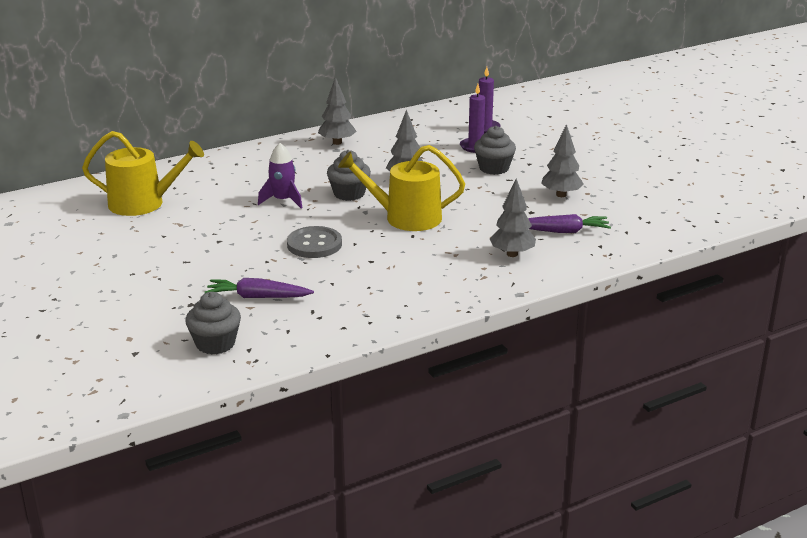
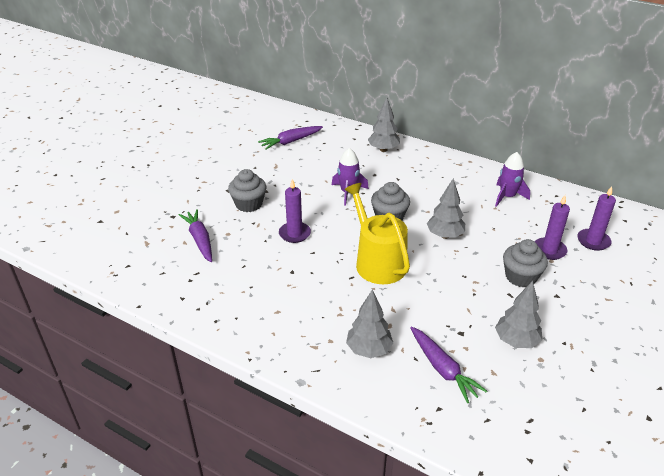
camera: 60 degrees right, 10 degrees up
yellow watering can [82,131,204,216] -> purple carrot [258,126,323,150]
grey cupcake [185,292,241,355] -> grey cupcake moved to [228,169,266,212]
grey button [287,226,342,258] -> purple candle [279,179,311,243]
grey tree [318,77,357,145] -> grey tree moved to [368,97,400,152]
none -> purple rocket [495,152,530,207]

